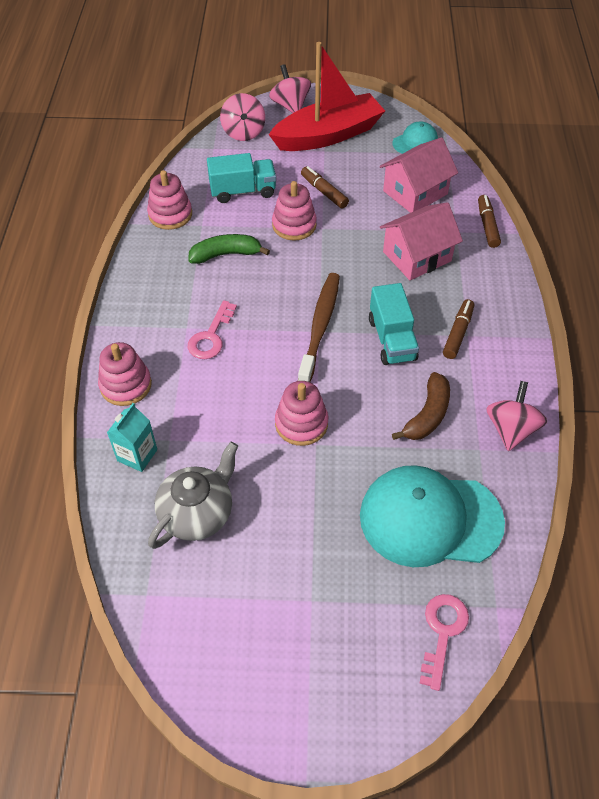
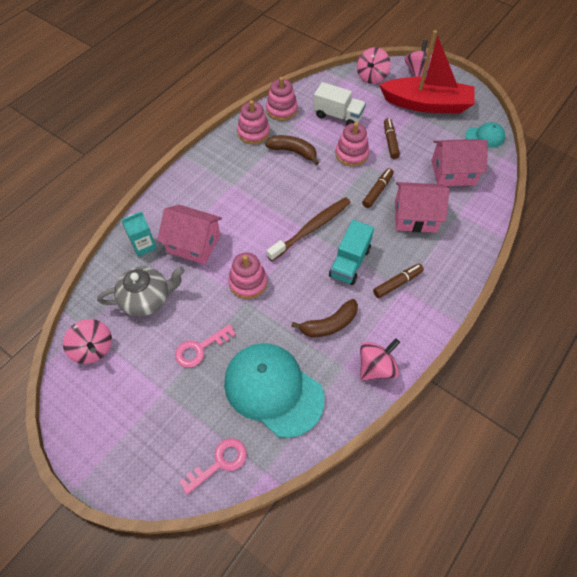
camera: 35 degrees right, 5 degrees up
pink stacking toy [98,342,152,406] -> pink stacking toy moved to [237,100,270,144]
green banana [188,234,270,264] -> brown banana [265,135,319,165]
pink key [188,300,237,359] -> pink key moved to [175,324,236,368]
turquoise truck [207,153,276,203] -> white truck [314,82,366,125]
brown marker [478,195,501,248] -> brown marker moved to [362,168,394,208]
none -> pink spinning top [63,319,112,364]
none -> pink house [157,205,222,265]

